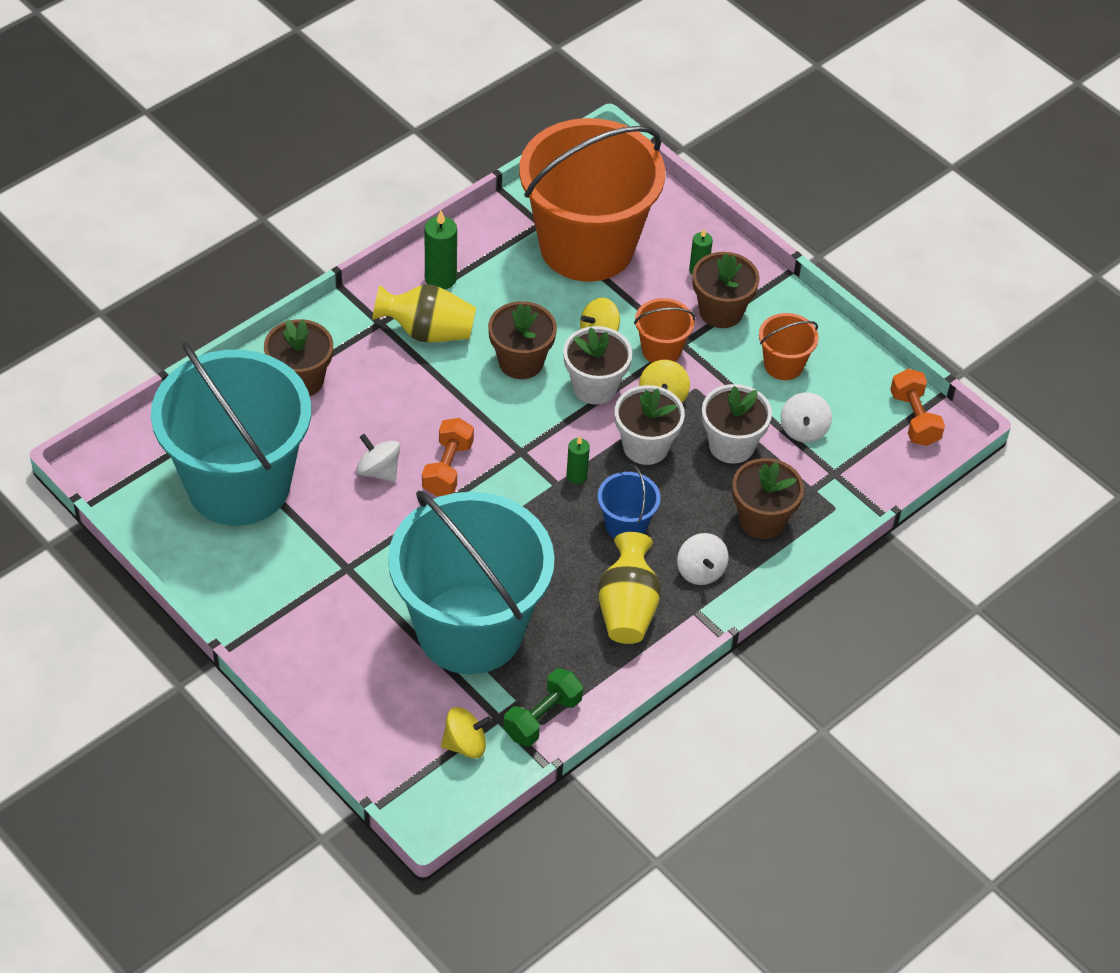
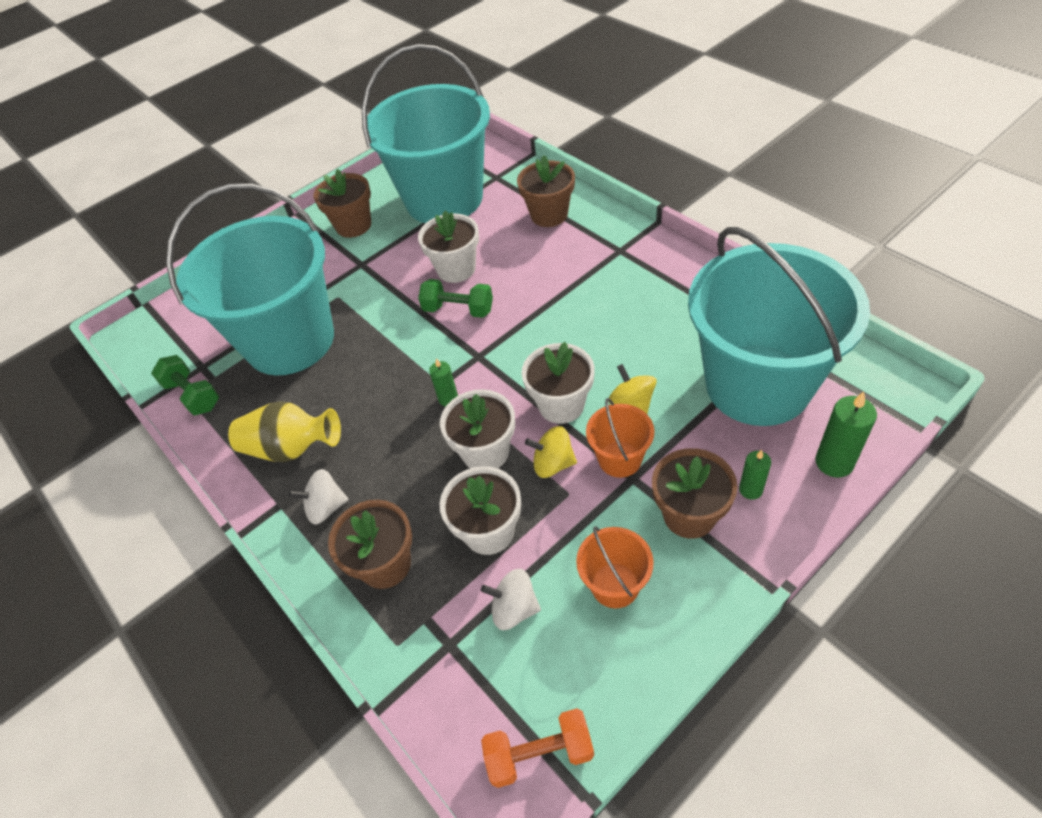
camera: 100 degrees right, 0 degrees up
white spinning top [356,434,400,482] -> white flower pot [418,210,479,283]
yellow vase [372,284,476,342] -> none
orange dumbbell [422,418,474,496] -> green dumbbell [418,279,493,318]
green candle [425,210,457,289] -> green candle moved to [815,392,877,477]
yellow spinning top [441,707,492,758] -> none
brown flower pot [488,301,557,379] -> brown flower pot moved to [313,169,371,238]
orange bucket [519,118,665,282] -> turquoise bucket [688,227,870,426]
blue bucket [598,464,661,538] -> none

